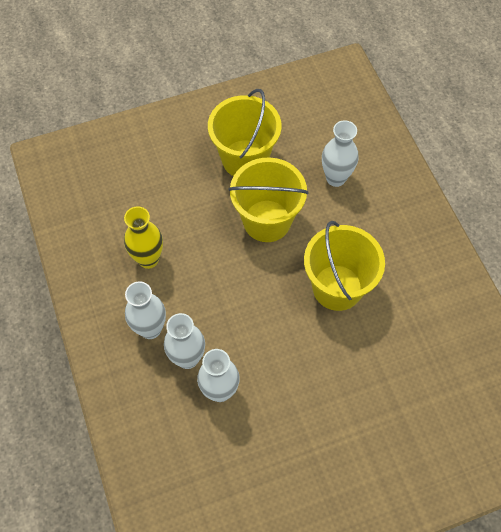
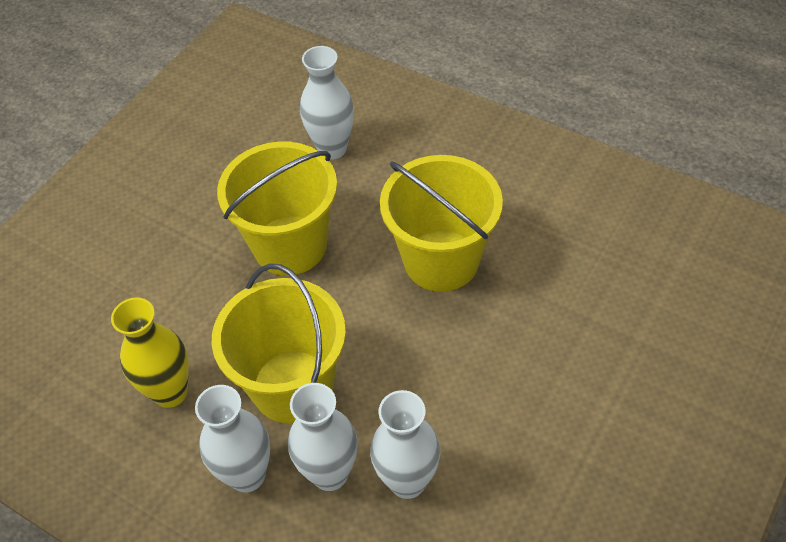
camera: 35 degrees left, 10 degrees down
yellow bucket [208,89,282,176] -> yellow bucket moved to [212,264,346,424]

